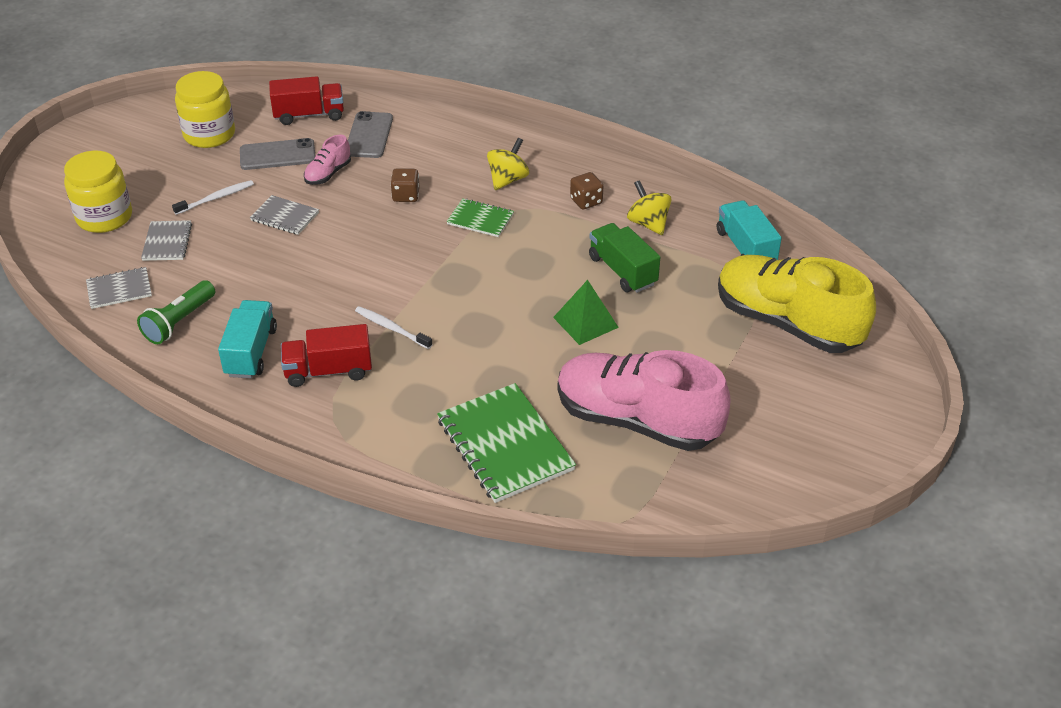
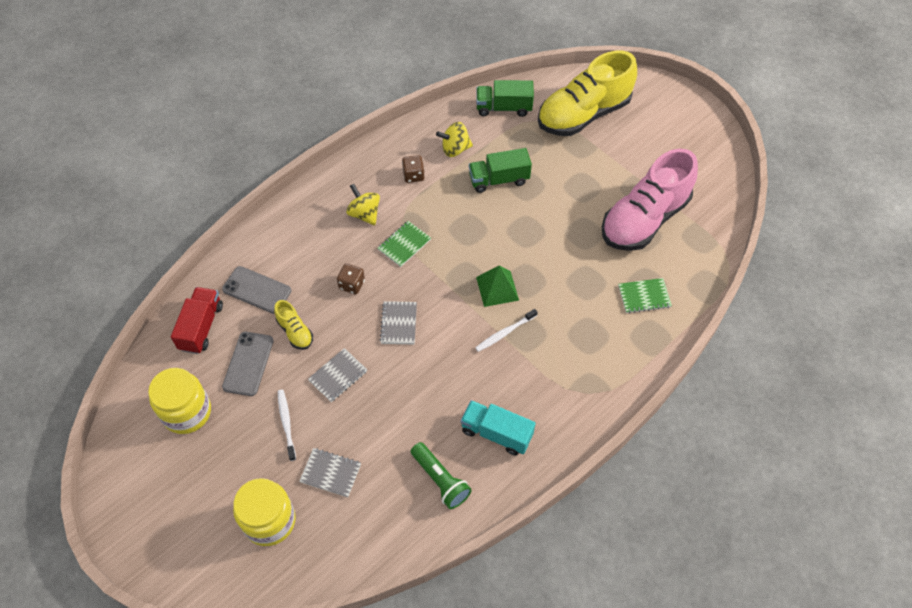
camera: 70 degrees left, 15 degrees up
grey notebook [86,267,152,309] -> grey notebook moved to [380,301,417,344]
red truck [281,324,372,387] -> none
pink shoe [304,135,351,185] -> yellow shoe [274,300,313,350]
green notebook [437,383,576,503] -> green notebook [618,278,672,313], size x0.53
green pyramid [553,280,619,345] -> green pyramid moved to [476,265,519,307]
turquoise truck [717,200,782,260] -> green truck [476,80,534,117]

